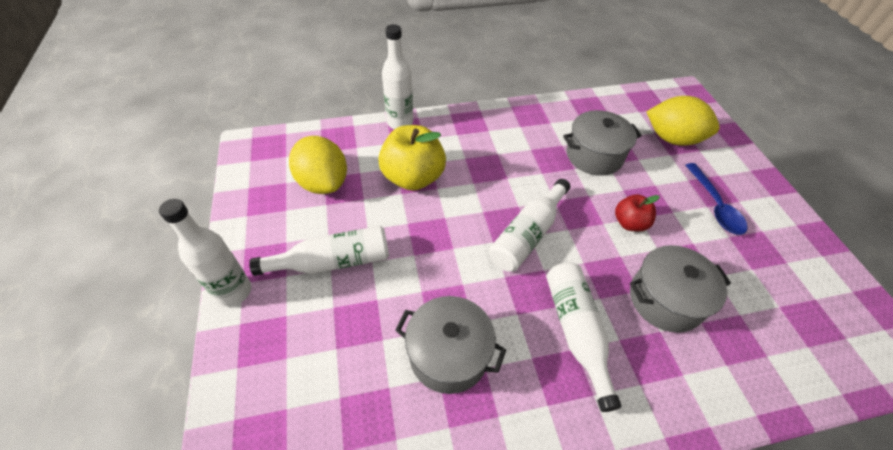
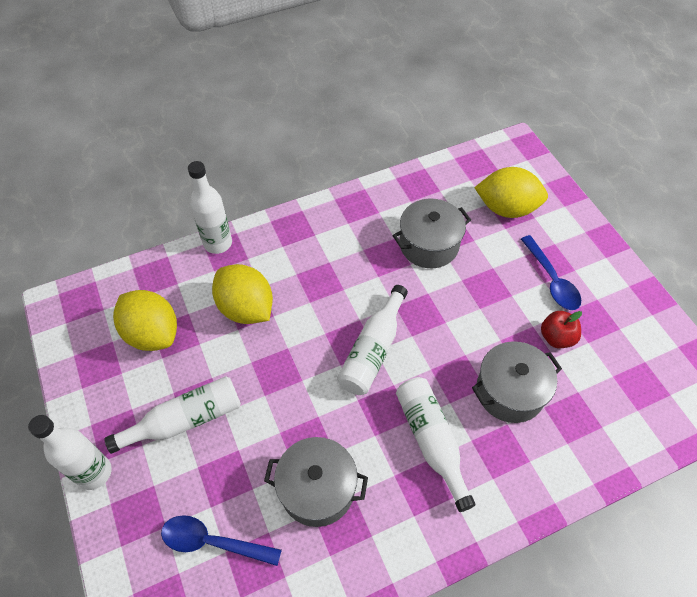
camera: 10 degrees left, 5 degrees up
yellow apple [378,125,446,191] -> yellow lemon [212,264,273,324]
red apple [615,194,660,231] -> red apple moved to [541,311,582,348]
none -> blue spoon [161,515,282,566]

